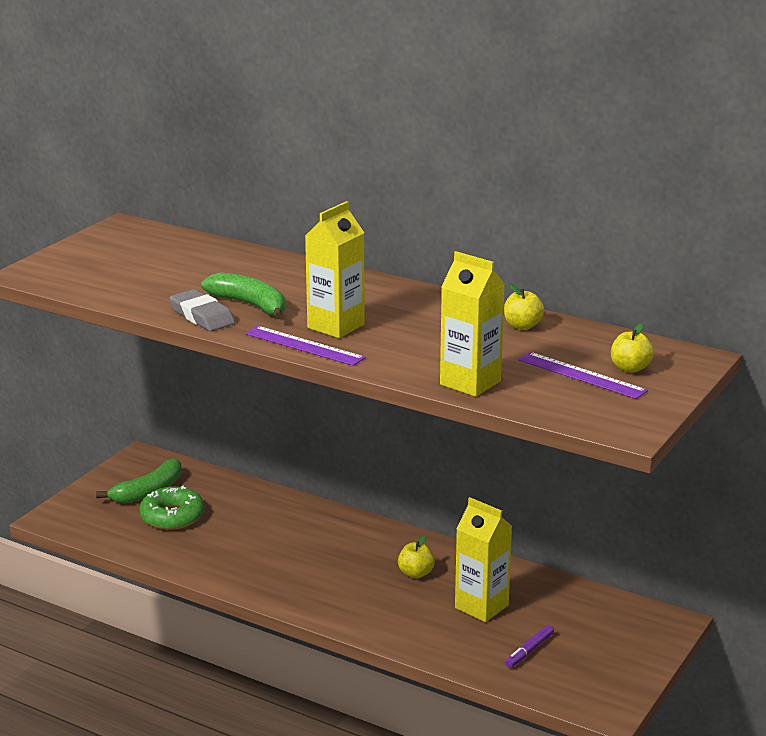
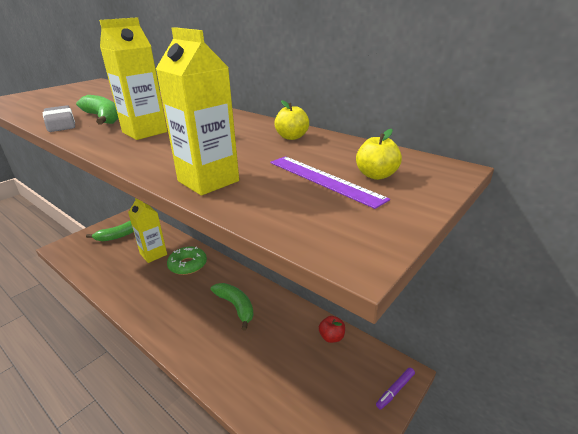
camera: 10 degrees right, 5 degrees up
green donut [139,486,205,530] -> green donut moved to [167,246,207,275]
purple ruler [245,326,365,366] -> none
yellow apple [398,535,435,578] -> green banana [211,283,254,331]
yellow carton [455,497,512,622] -> yellow carton moved to [128,198,167,263]
purple marker [505,625,554,668] -> purple marker moved to [376,368,415,410]
none -> red apple [319,316,345,343]

